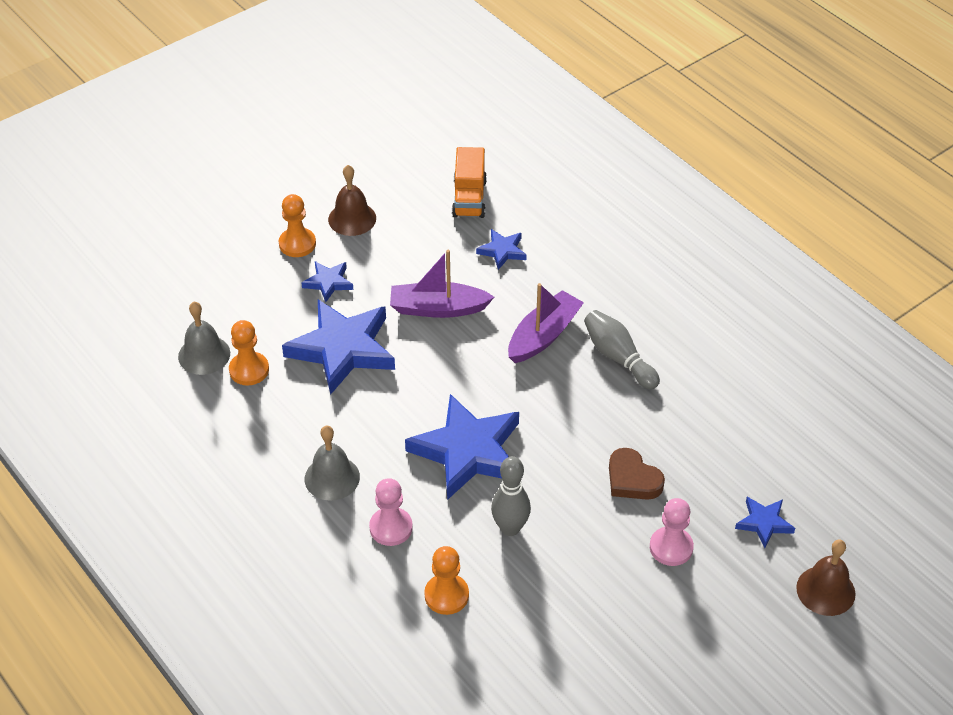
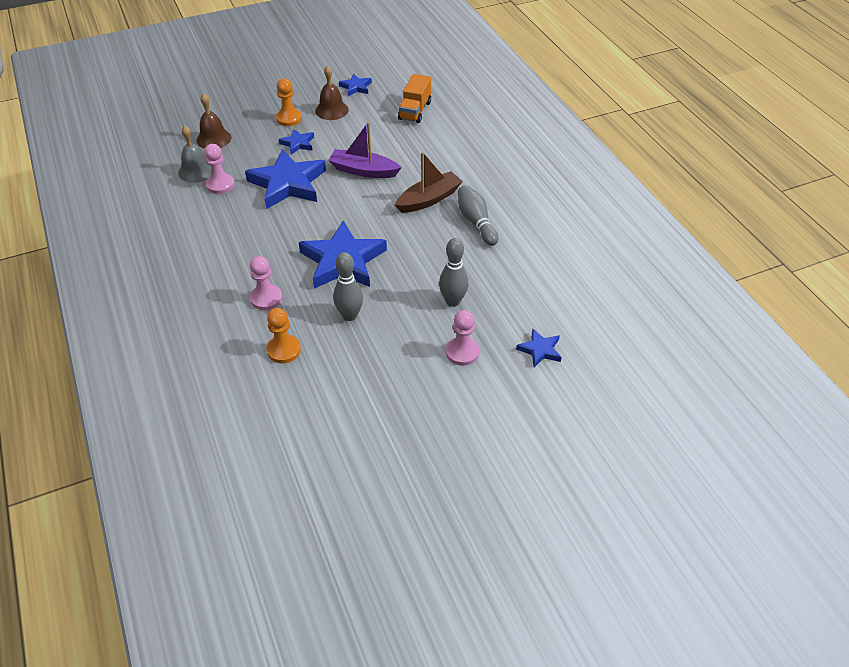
camera: 15 degrees right, 0 degrees up
orange pawn [229,320,269,385] -> pink pawn [204,144,235,194]
grey bell [305,426,360,501] -> none
blue star [476,229,527,270] -> blue star moved to [339,74,372,96]
purple boat [508,283,584,363] -> brown boat [395,152,463,213]
brown heart [609,448,665,500] -> grey bowling pin [439,238,468,307]
brown bell [796,540,856,616] -> brown bell moved to [197,93,231,149]

